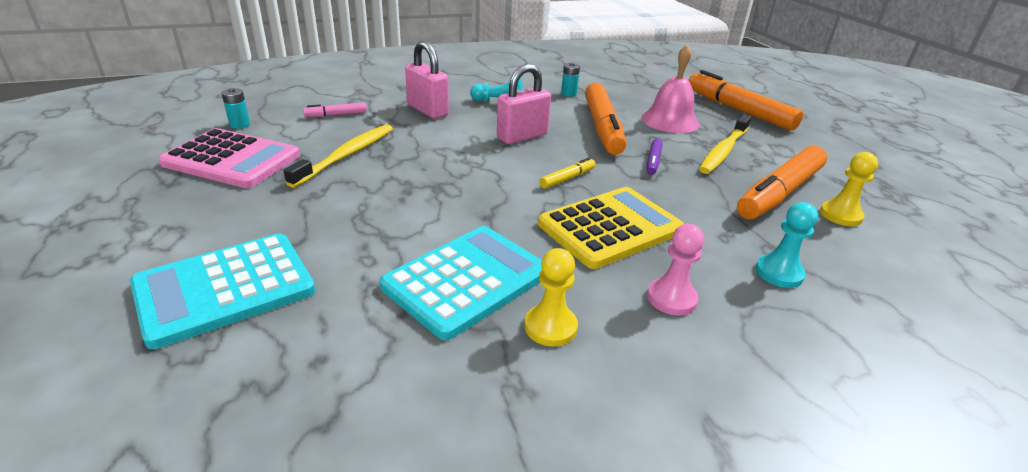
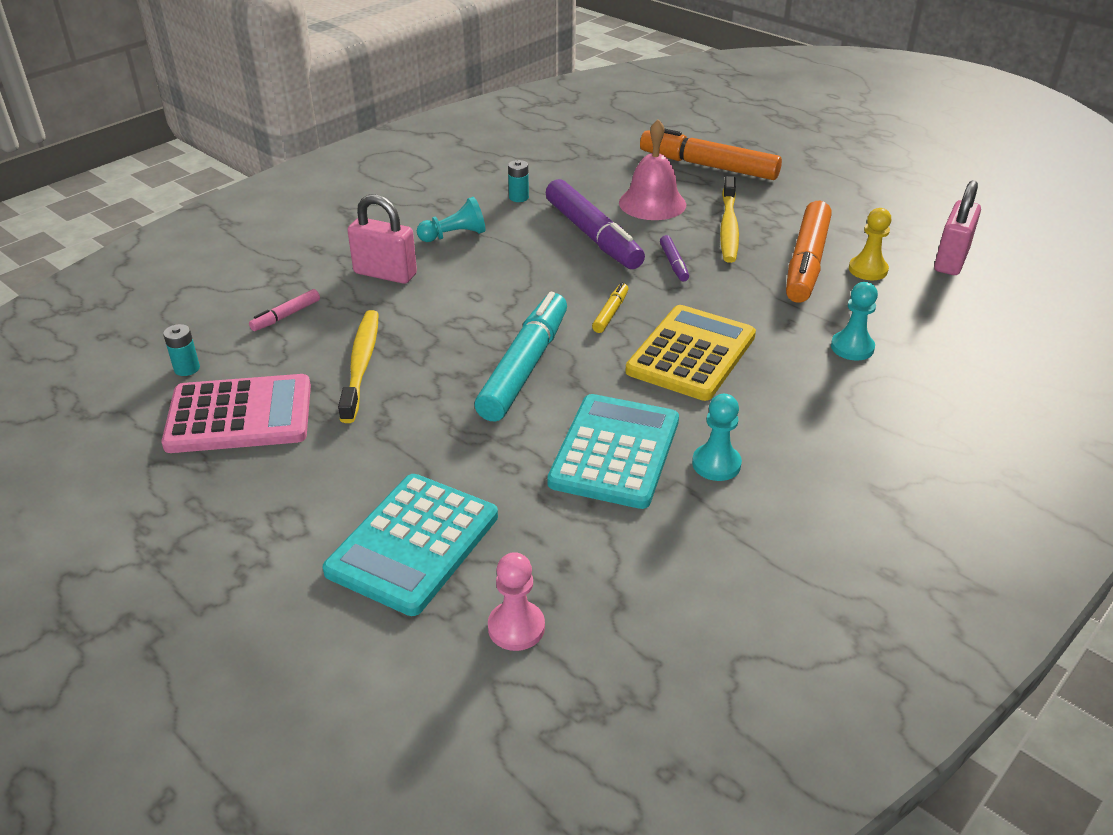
camera: 25 degrees left, 5 degrees up
pink padlock [497,64,551,144] -> pink padlock moved to [934,180,981,275]
yellow pawn [525,248,578,347] -> turquoise pawn [692,394,742,481]
orange marker [585,82,626,155] -> purple marker [546,179,645,269]
pink pawn [647,224,704,315] -> pink pawn moved to [488,552,545,651]
none -> turquoise marker [475,292,567,422]

